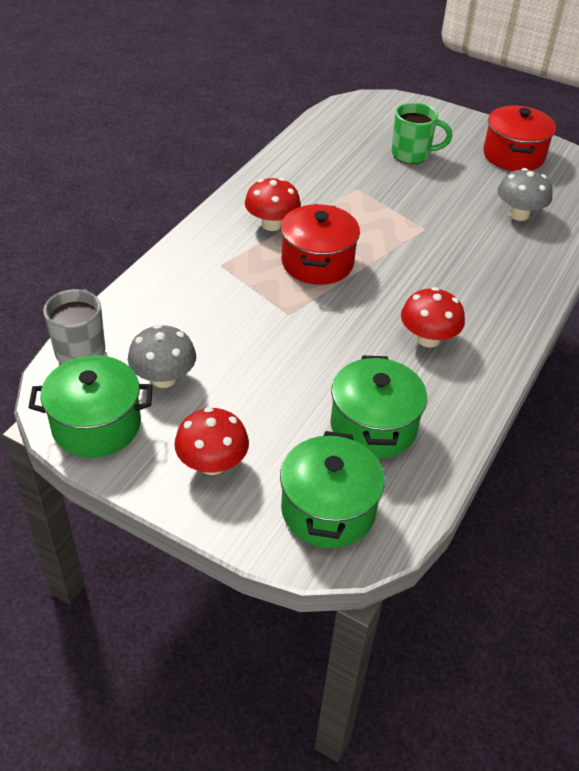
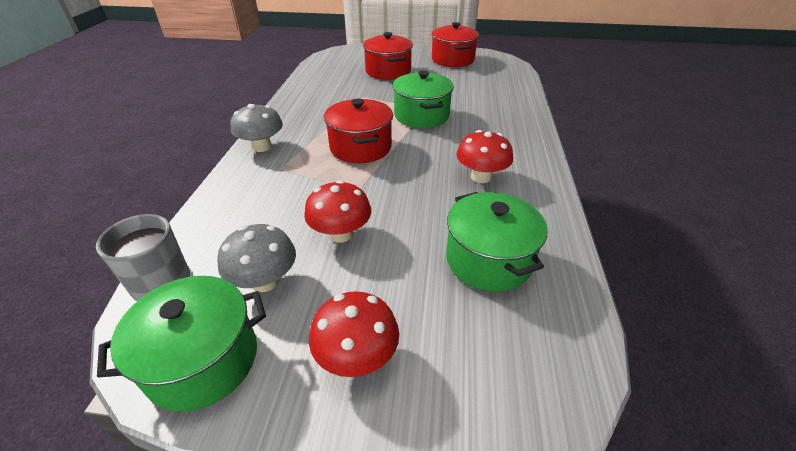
camera: 20 degrees left, 5 degrees down
red mushroom [245,178,301,231] -> red mushroom moved to [304,180,371,243]
green pot [280,431,385,548] -> green pot moved to [392,71,454,128]
green mug [392,102,452,164] -> red pot [363,32,413,80]
grey mushroom [497,168,553,221] -> grey mushroom moved to [230,104,283,152]

